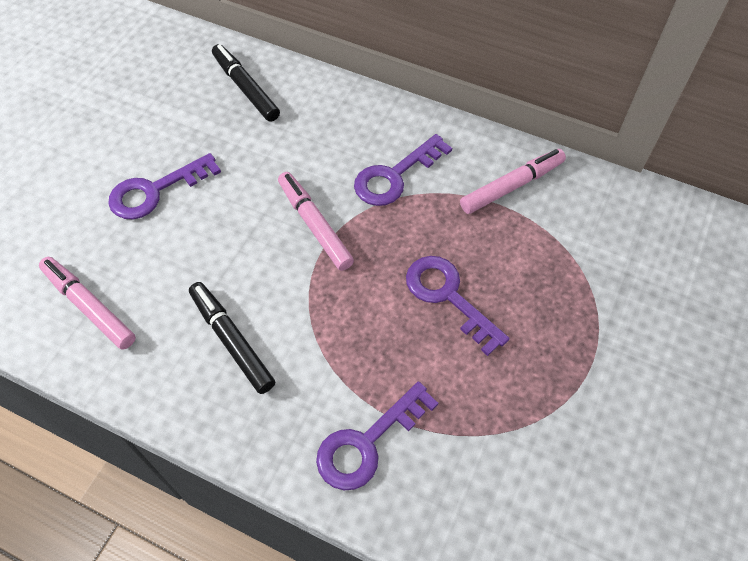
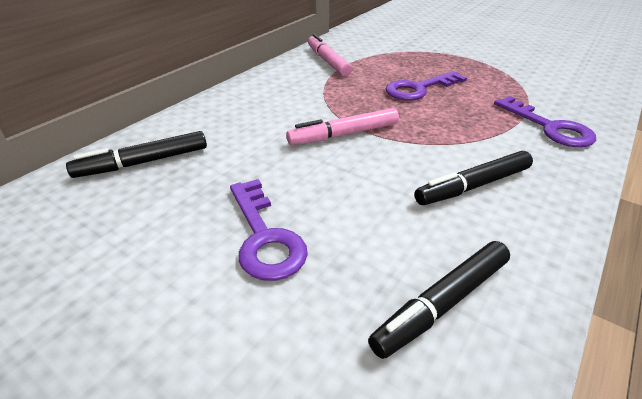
camera: 80 degrees left, 20 degrees down
pink marker [39,257,136,350] -> black marker [368,241,510,359]
purple key [354,134,452,206] -> none

